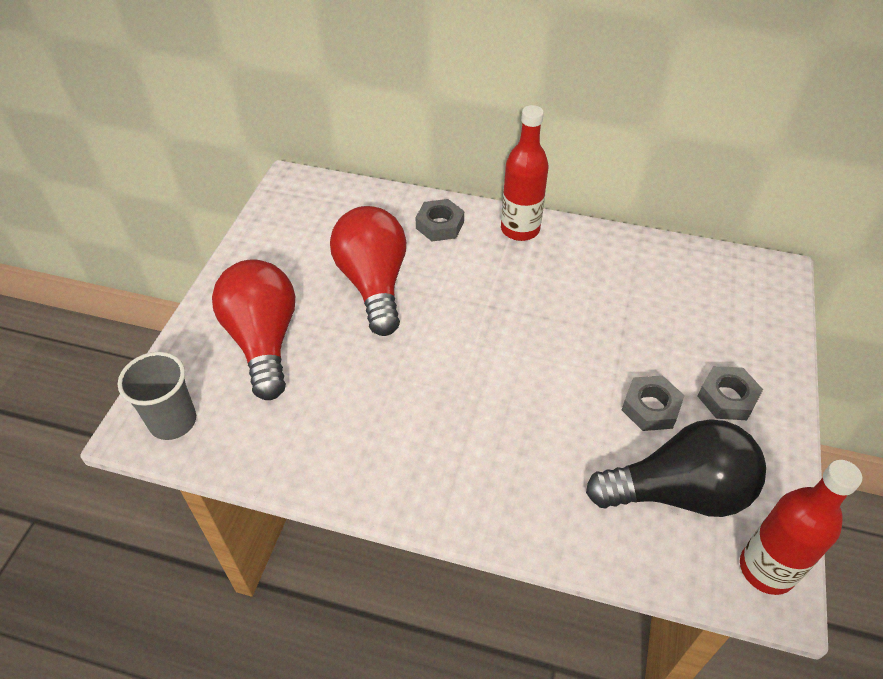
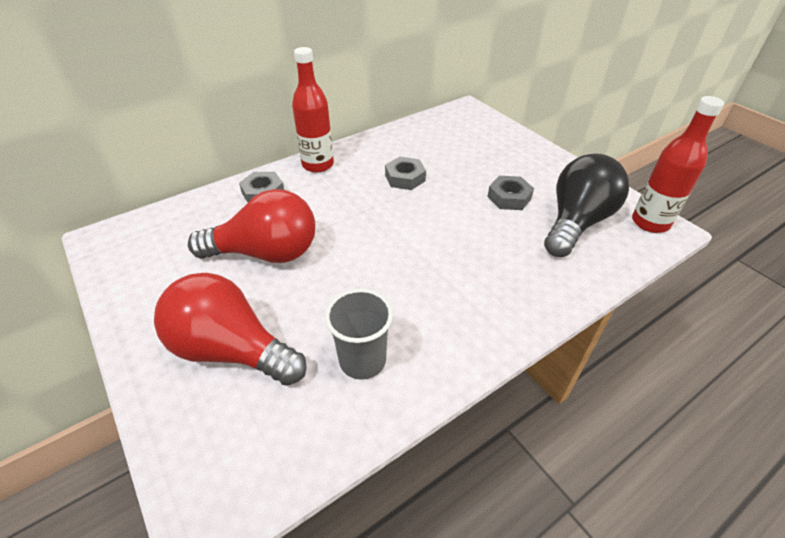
camera: 50 degrees left, 5 degrees down
grey cup [118,352,196,440] -> grey cup moved to [325,288,393,380]
red light bulb [330,206,406,336] -> red light bulb turned 150 degrees clockwise [188,189,315,263]
grey nut [698,366,763,420] -> grey nut moved to [385,157,426,190]

